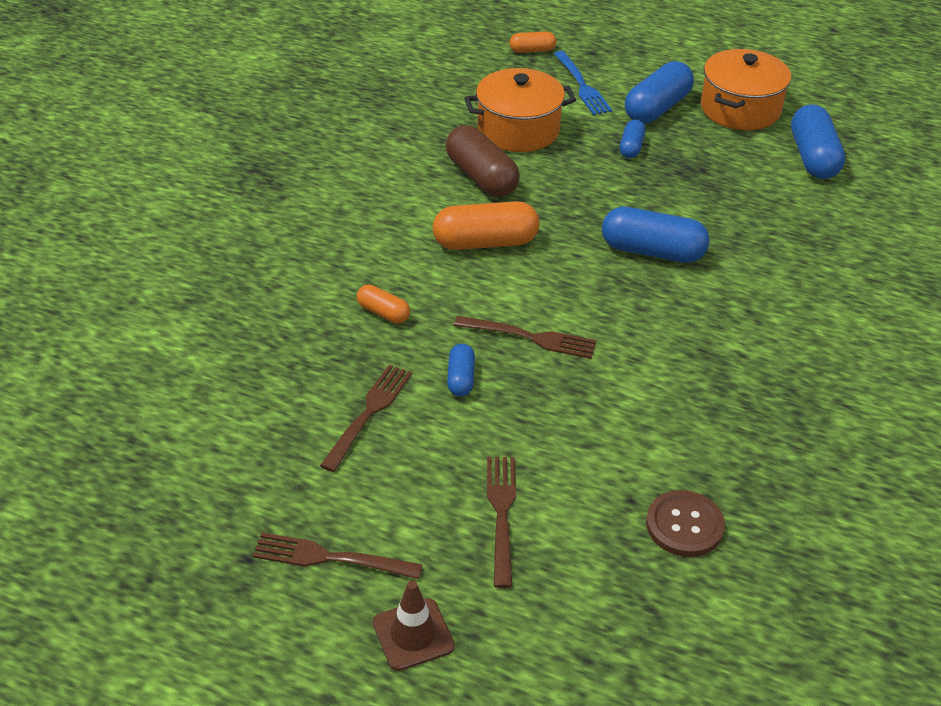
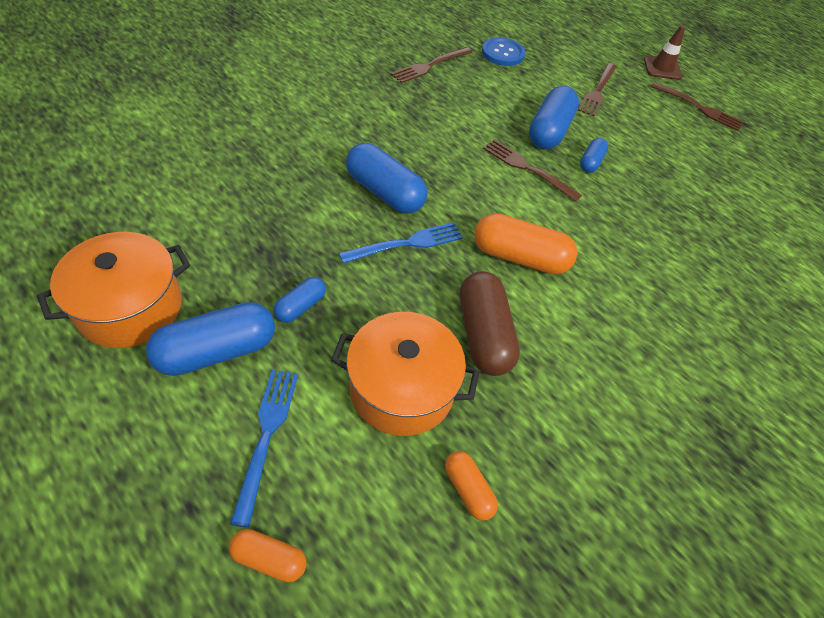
camera: 160 degrees left, 10 degrees up
brown fork [320,365,412,472] -> brown fork moved to [391,47,472,83]
orange capsule [357,285,410,323] -> orange capsule moved to [445,451,498,521]
brown button [646,490,725,557] -> blue button [482,37,525,66]
blue capsule [791,104,845,179] -> blue capsule moved to [529,86,579,149]
none -> blue fork [339,222,463,264]

